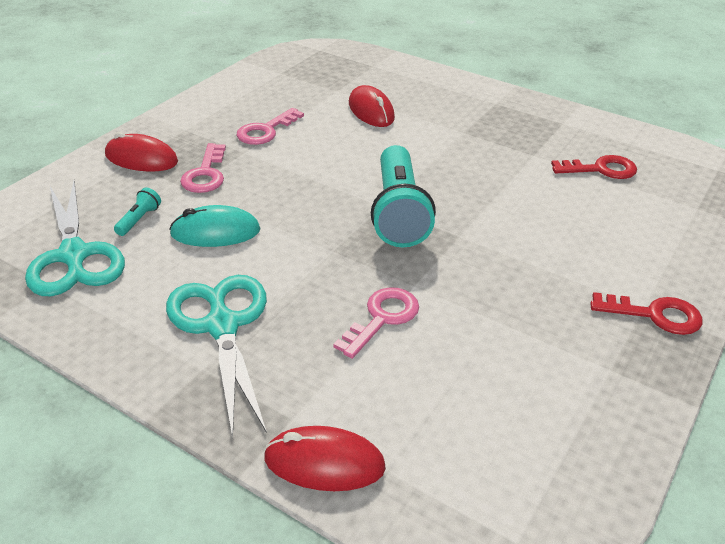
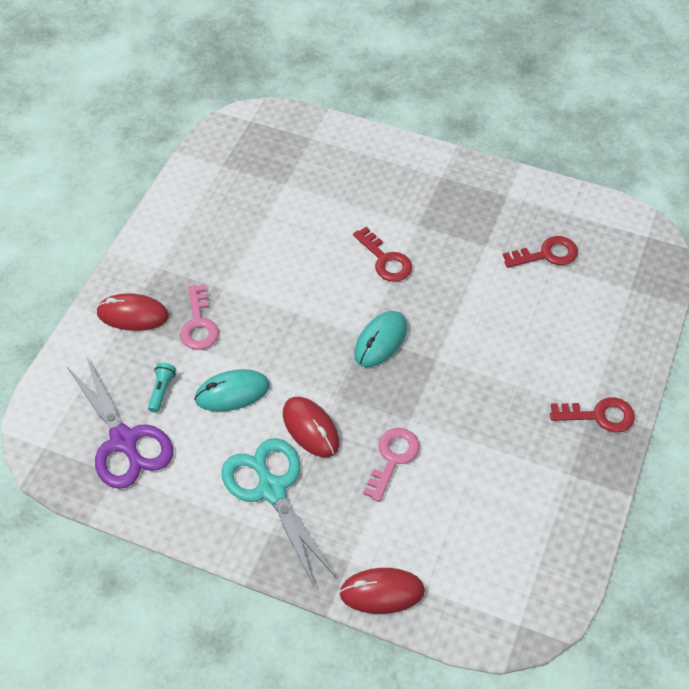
camera: 10 degrees left, 15 degrees up
turquoise scissors [25,181,125,296] -> purple scissors [67,356,174,489]
pink key [237,108,304,145] -> none
red mouse [349,85,395,127] -> red mouse moved to [283,397,339,457]
turquoise flashlight [371,145,436,247] -> turquoise mouse [354,311,407,367]
none -> red key [353,227,412,282]

